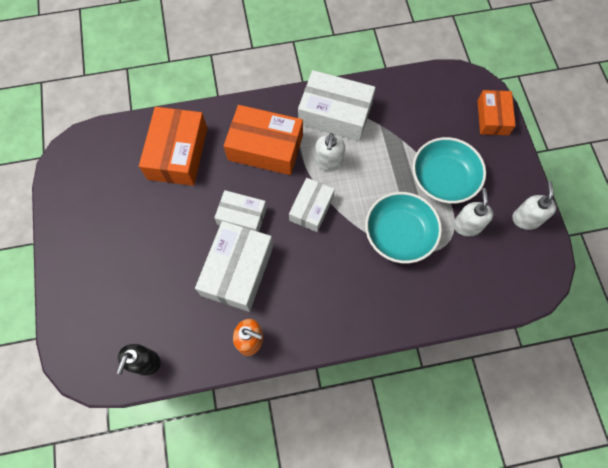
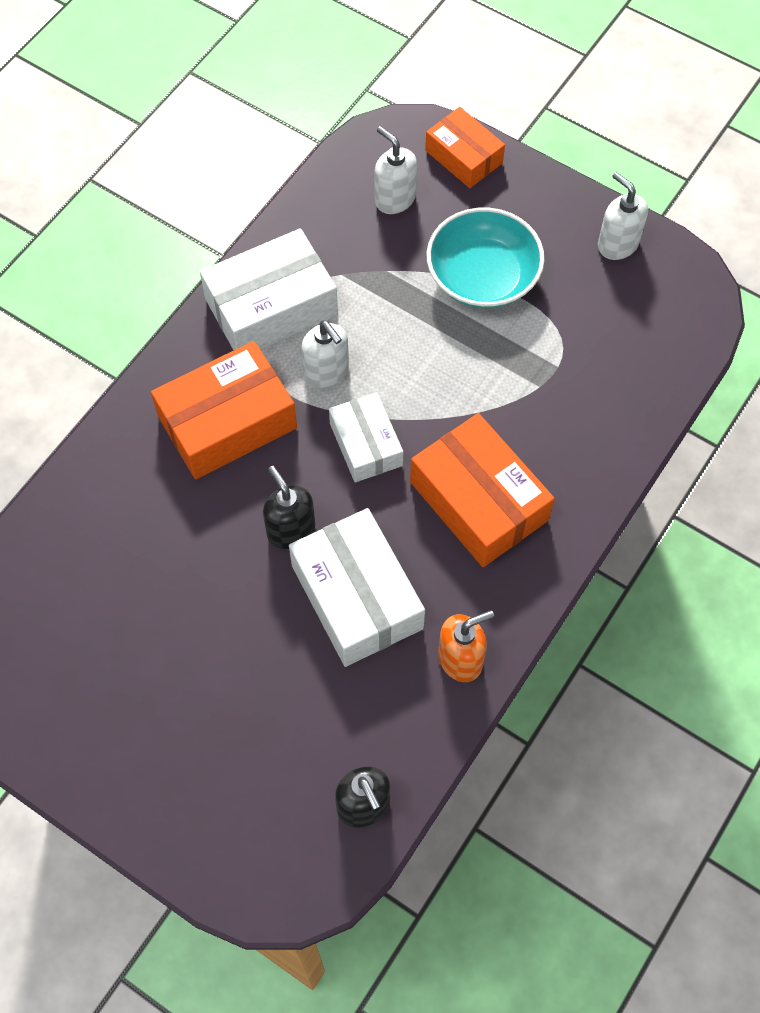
camera: 45 degrees left, 5 degrees down
orange box [139,107,207,186] -> orange box moved to [410,413,555,567]
white box [214,190,267,232] -> black soap dispenser [263,466,315,549]
turquoise bowl [365,192,442,263] -> none
white soap dispenser [453,188,493,236] -> white soap dispenser moved to [374,126,417,214]

